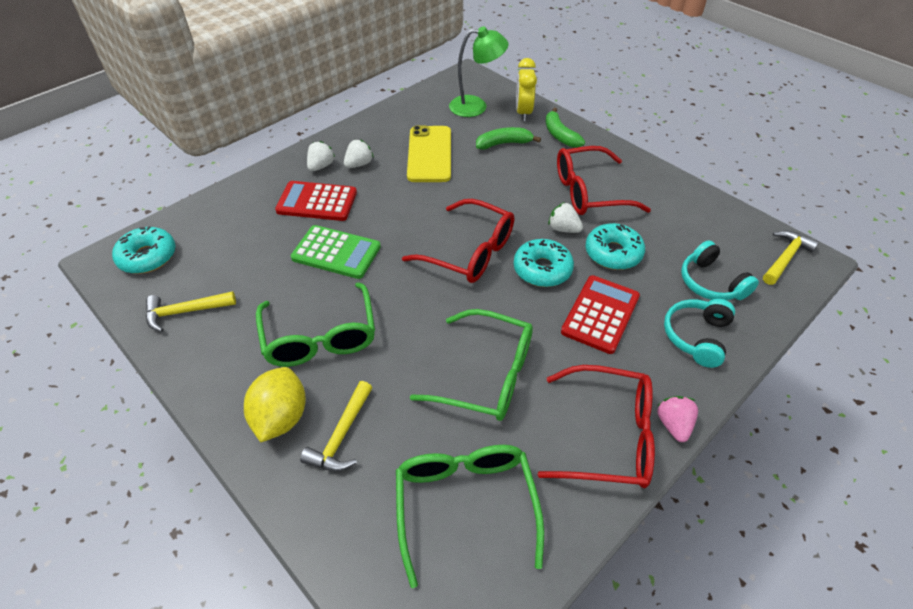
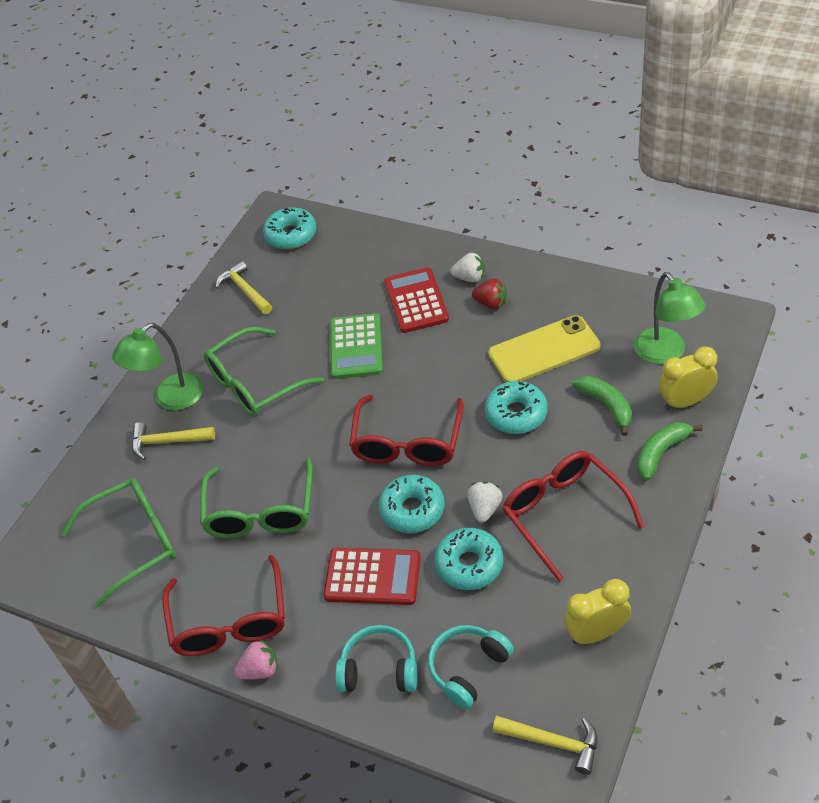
camera: 75 degrees right, 0 degrees up
yellow lemon [244,367,306,442] -> green lamp [112,323,203,411]
white strawberry [344,139,374,168] -> red strawberry [472,279,507,309]
none -> turquoise donut [485,381,548,434]
none -> yellow clock [564,579,631,644]

